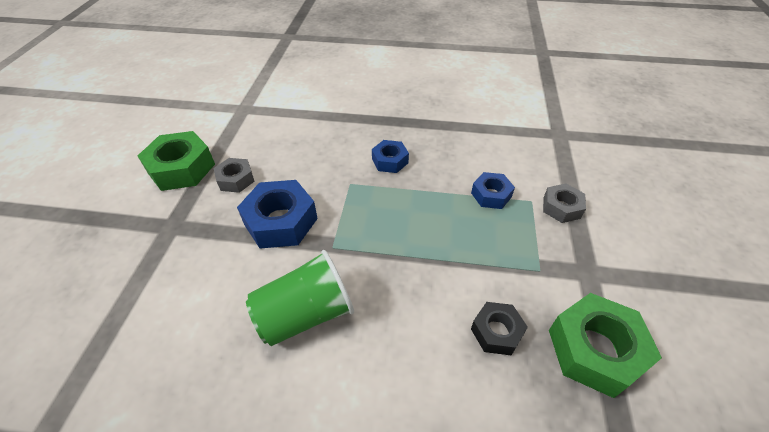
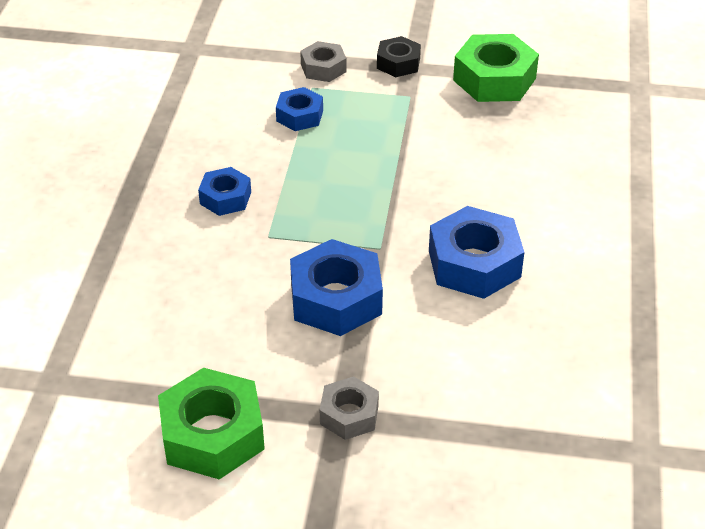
camera: 90 degrees left, 5 degrees down
grey nut [213,158,255,193] -> grey nut moved to [320,376,379,440]
green cup [246,250,354,346] -> blue nut [429,206,524,299]
black nut [471,302,528,355] -> black nut moved to [377,36,421,77]

